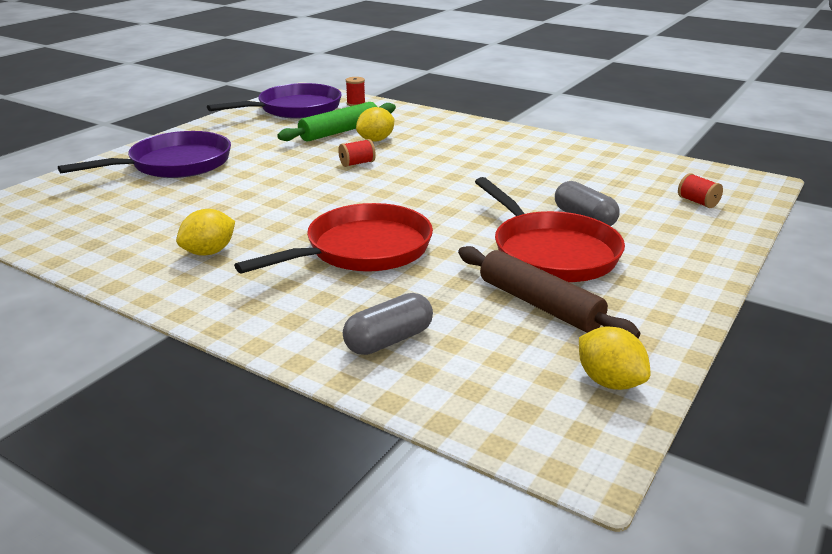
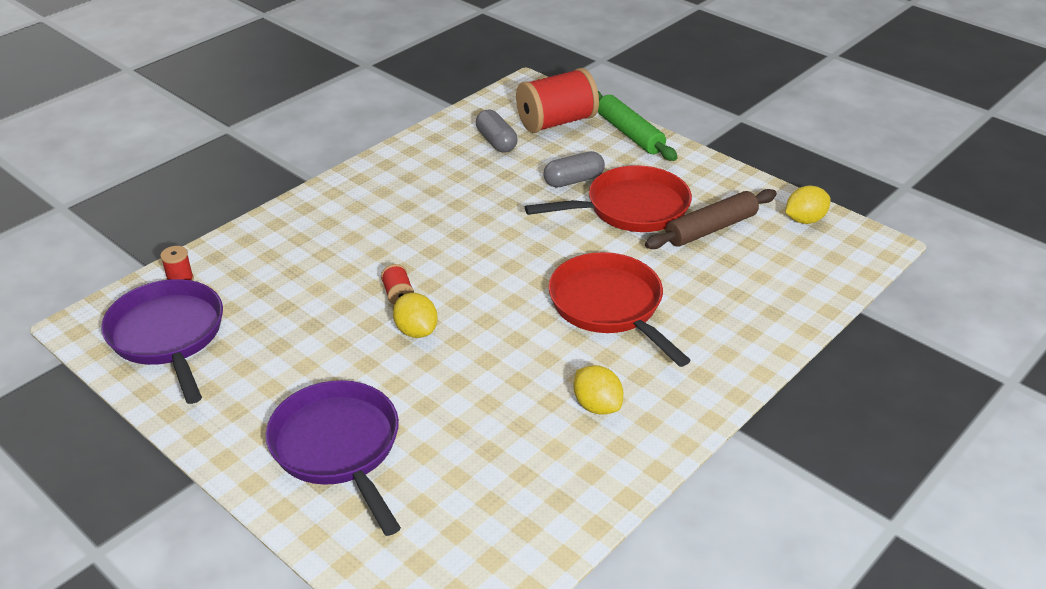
camera: 80 degrees left, 10 degrees up
green rolling pin [277,102,396,142] -> green rolling pin moved to [598,91,677,161]
grey capsule [343,293,433,355] -> grey capsule moved to [476,110,518,153]
yellow lemon [356,107,394,142] -> yellow lemon moved to [393,293,438,338]
red spool [678,173,723,208] -> red spool [516,68,599,133], size x2.37

